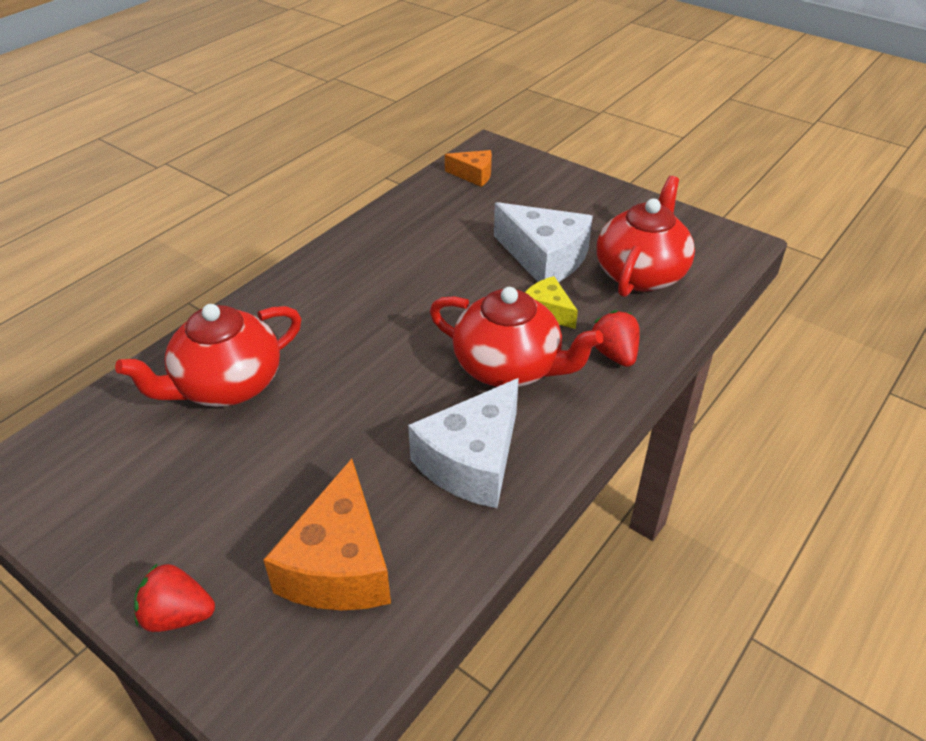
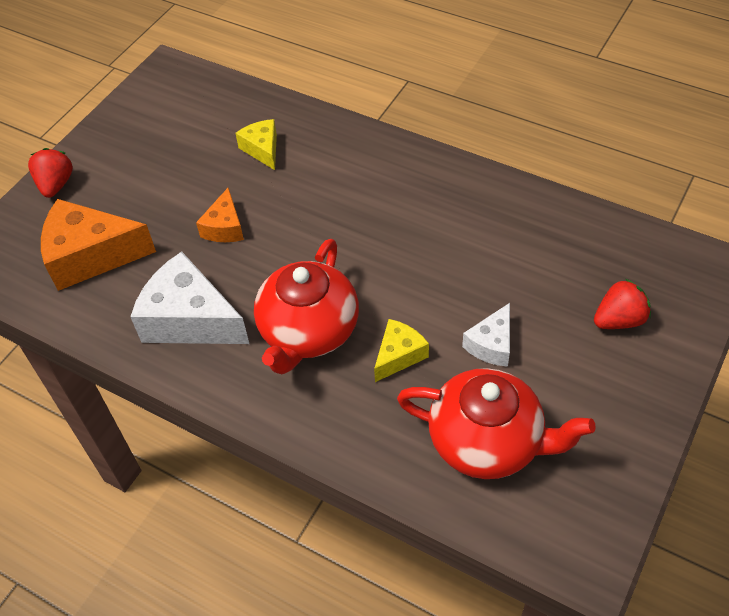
camera: 85 degrees right, 10 degrees up
red teapot [115,304,302,407] -> yellow cheese [235,119,277,170]
orange cheese [445,150,492,187] -> orange cheese moved to [196,188,244,242]
white cheese [494,202,593,282] -> white cheese [462,303,510,367], size x0.54
red strawberry [592,310,640,367] -> red strawberry moved to [594,279,651,329]

